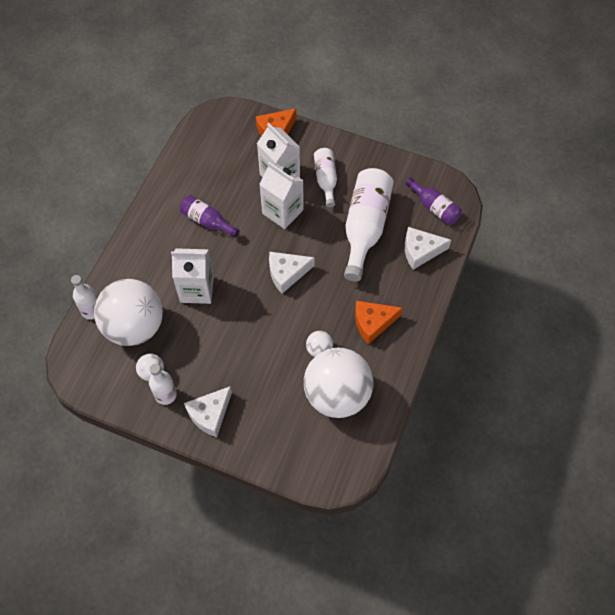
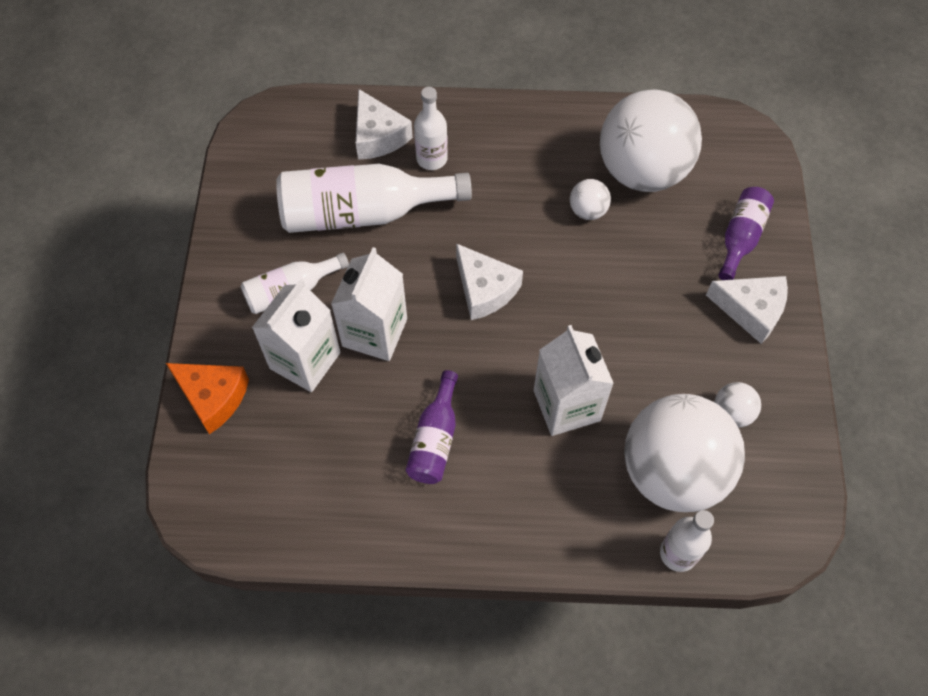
camera: 110 degrees left, 0 degrees up
white bottle [149,364,177,405] -> white bottle moved to [414,87,448,170]
orange cheese [355,301,403,344] -> none
purple bottle [405,177,462,225] -> purple bottle moved to [718,187,774,280]

